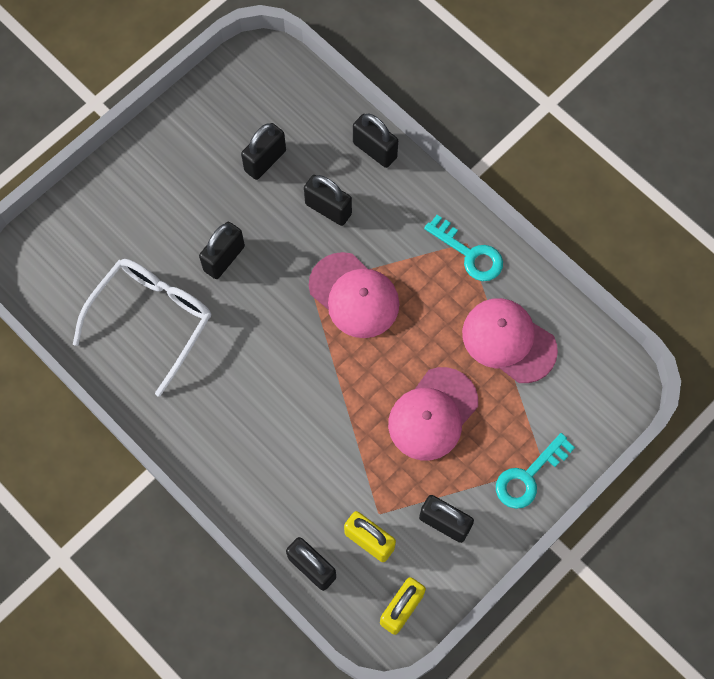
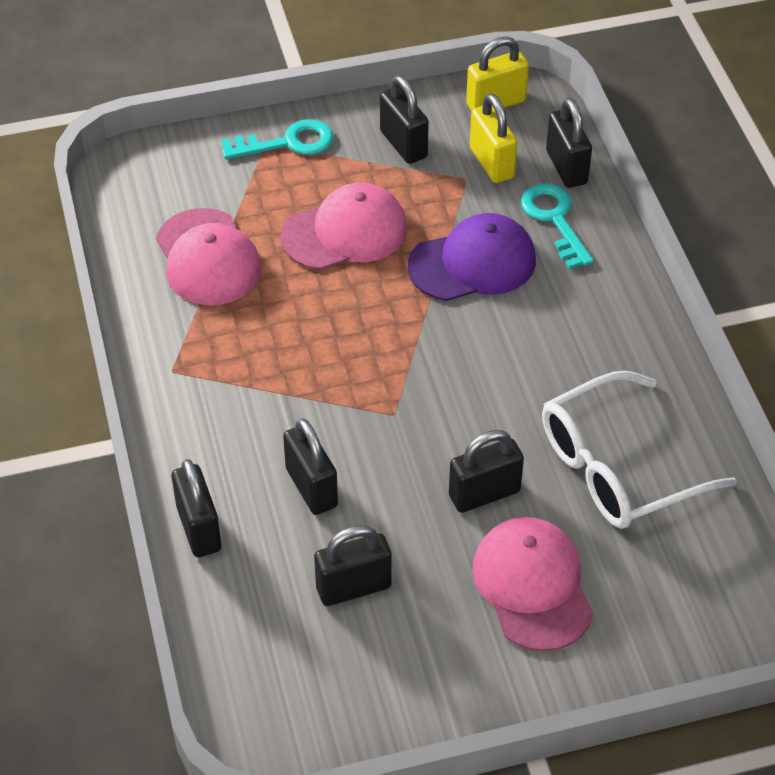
camera: 150 degrees left, 20 degrees down
pink cap [309,252,400,338] -> pink cap moved to [472,517,593,651]
turquoise key [424,215,503,281] -> turquoise key moved to [521,183,594,269]
none -> purple cap [408,213,536,301]

